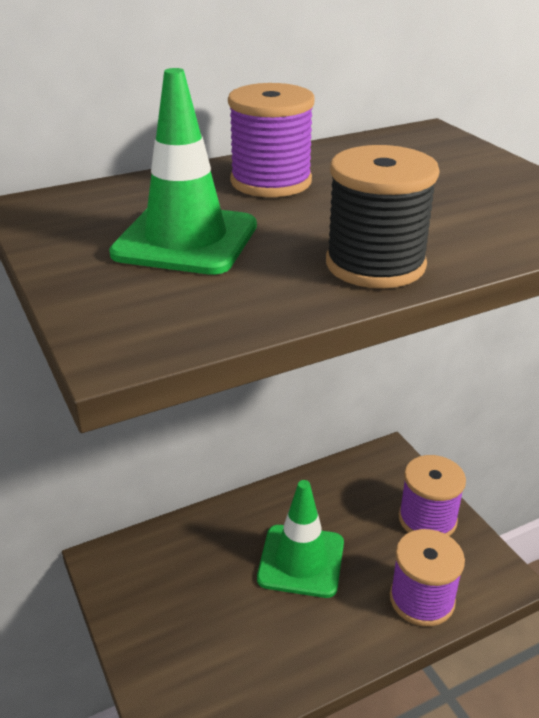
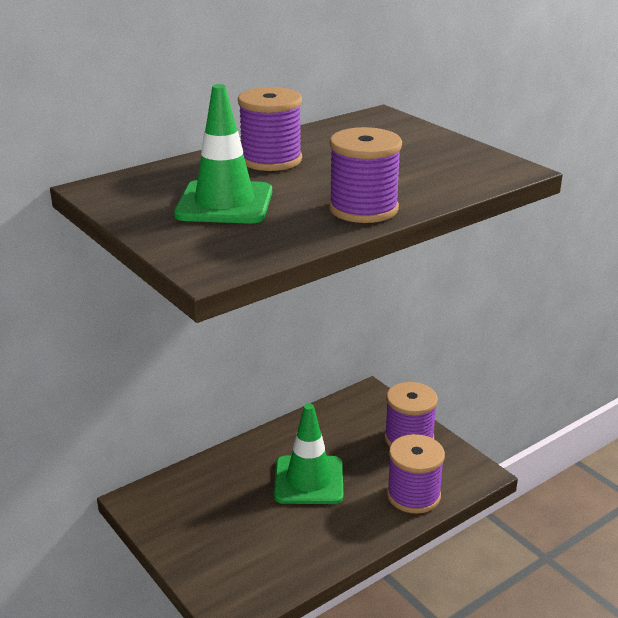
camera: 10 degrees left, 5 degrees down
black spool [326,145,440,288] -> purple spool [329,127,402,223]

